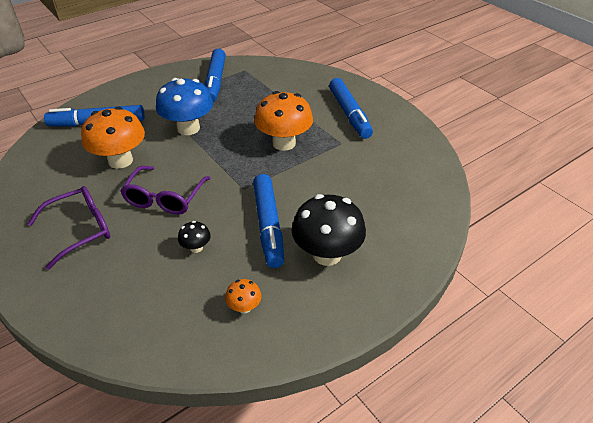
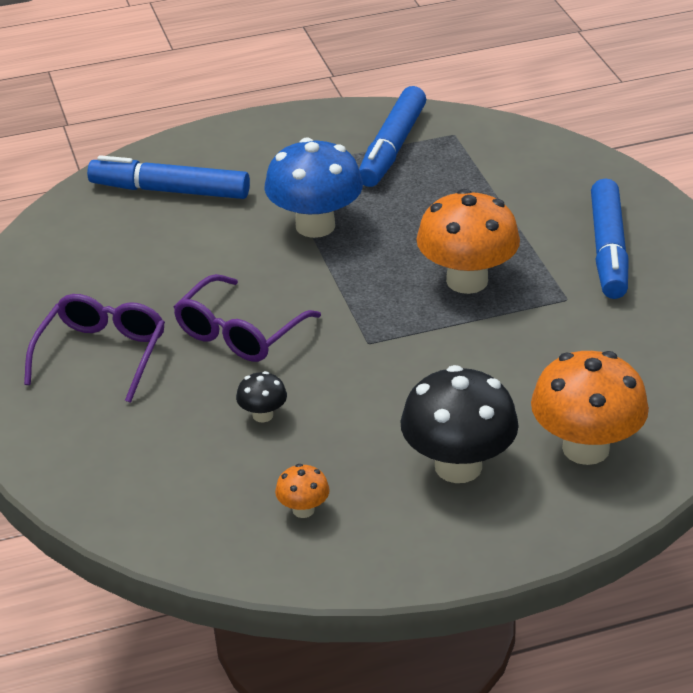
camera: 20 degrees right, 5 degrees down
purple glasses [28,186,110,270] -> purple glasses turned 60 degrees counterclockwise [24,294,165,403]
orange mushroom [81,107,145,169] -> orange mushroom moved to [531,351,649,465]
blue marker [253,174,284,268] -> none

